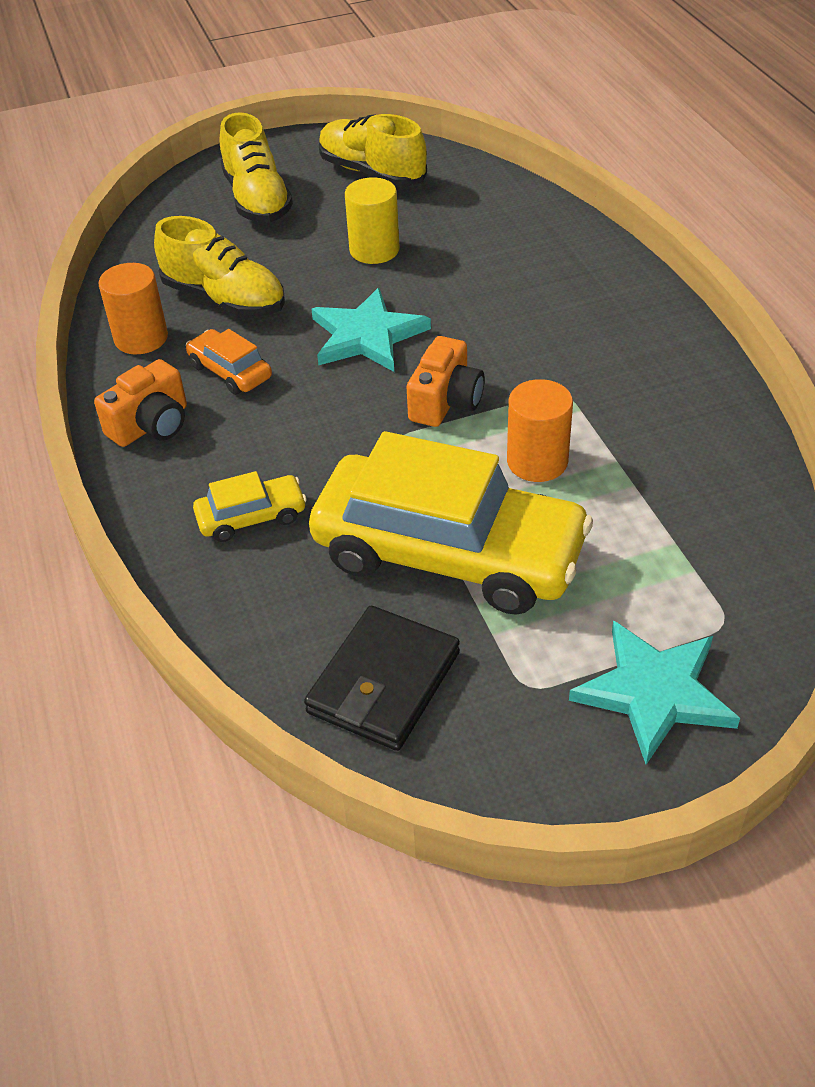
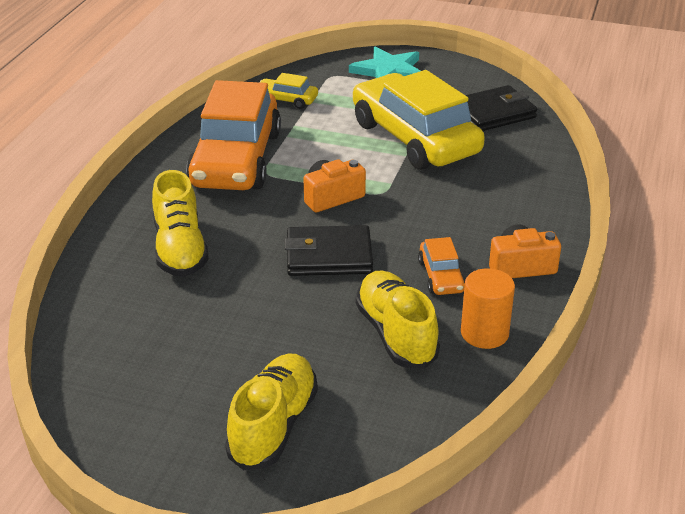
camera: 145 degrees left, 10 degrees down
yellow car [193,471,307,542] -> yellow car moved to [260,73,318,109]
turquoise star [311,288,431,372] -> black wallet [285,225,373,276]
yellow shoe [319,114,427,187] -> yellow shoe moved to [152,170,209,277]
yellow cylinder [345,177,400,264] -> none
orange cylinder [507,379,573,482] -> none
none -> orange car [186,80,281,190]

